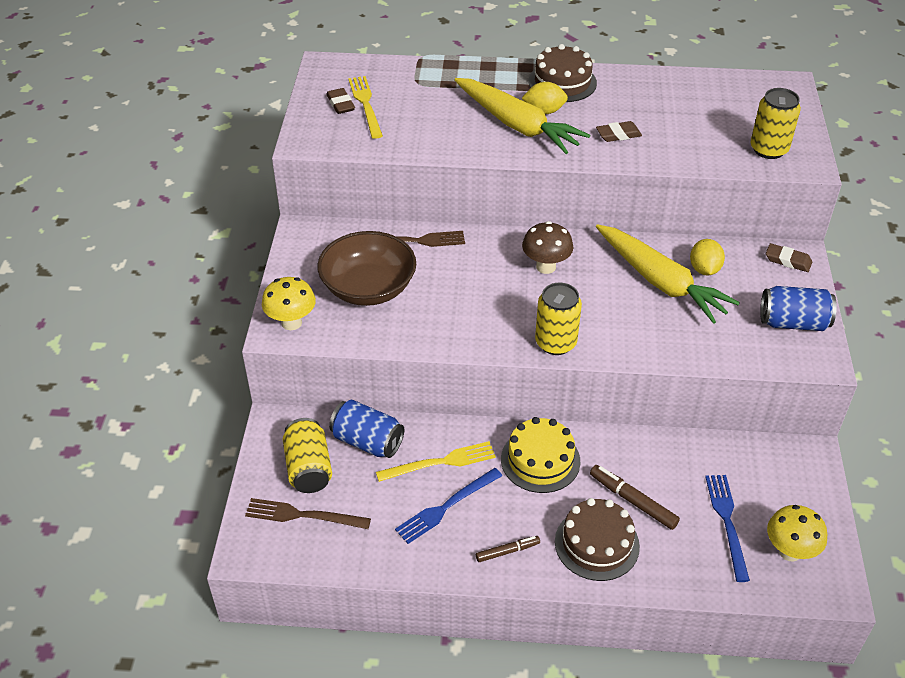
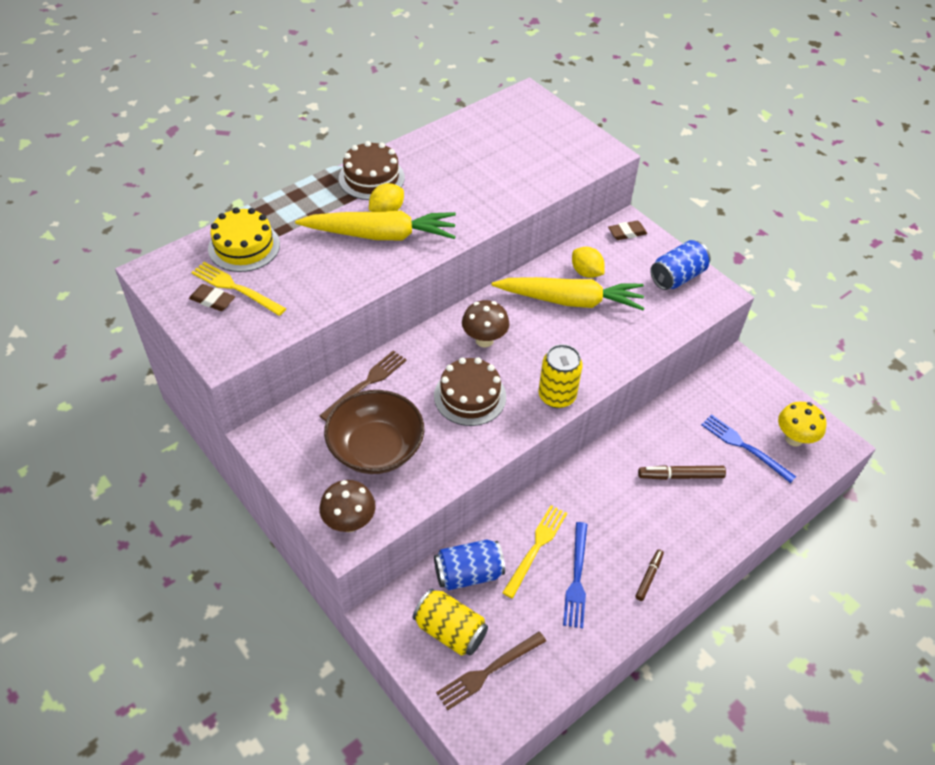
camera: 45 degrees left, 5 degrees up
yellow mushroom [262,277,316,330] -> brown mushroom [319,480,376,532]
yellow cake [501,417,580,493] -> yellow cake moved to [208,207,280,272]
brown cake [555,498,640,581] -> brown cake moved to [434,357,506,426]
brown eraser [596,121,642,142] -> none
yellow can [750,88,801,159] -> none

